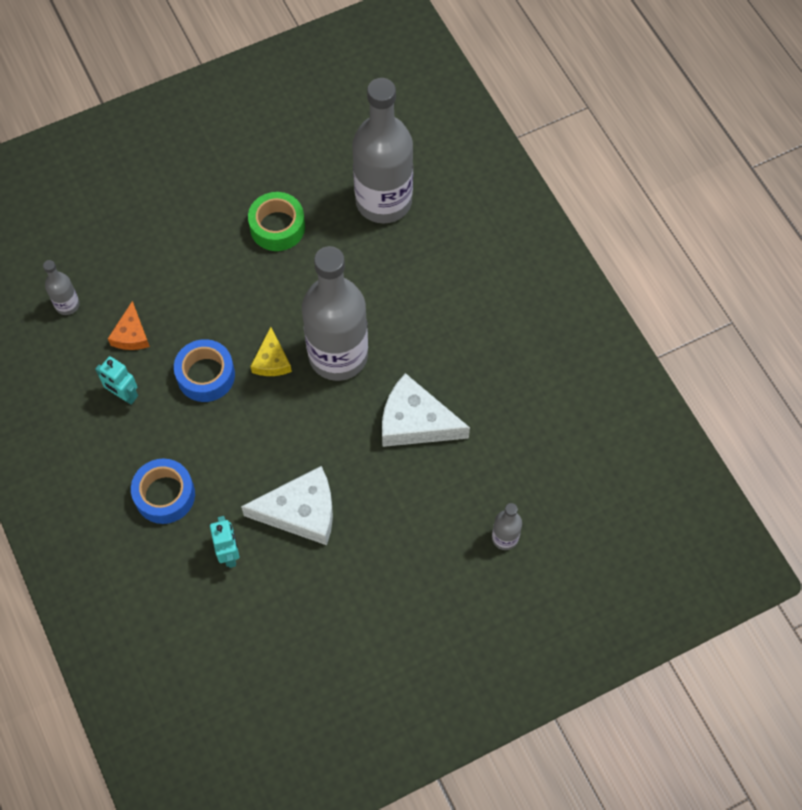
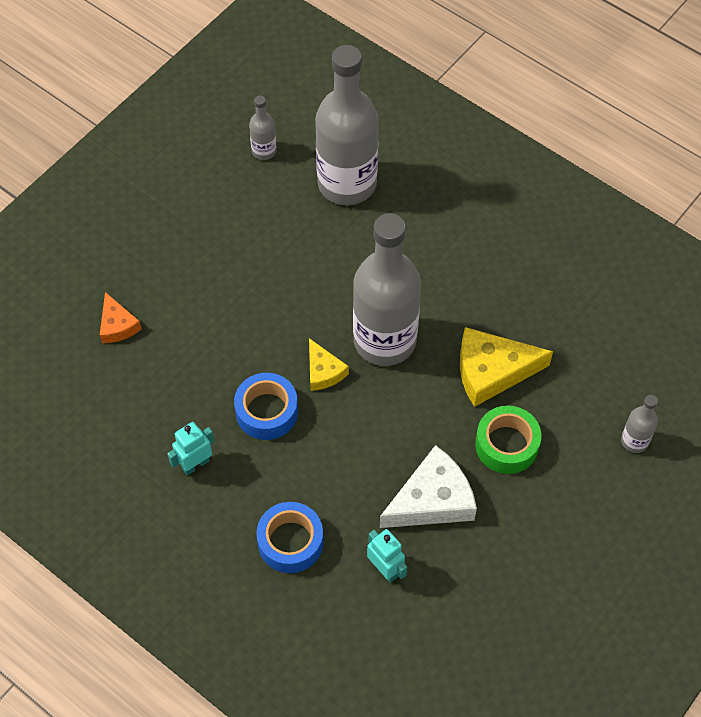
camera: 25 degrees left, 5 degrees down
grey bottle [43,260,80,315] -> grey bottle moved to [249,96,276,160]
turquoise robot [95,356,138,405] -> turquoise robot turned 135 degrees clockwise [167,422,214,475]
orange cheese [108,301,150,350] -> orange cheese moved to [100,292,141,343]
green tape [248,192,305,251] -> green tape moved to [475,406,542,474]
white cheese [382,373,470,447] -> yellow cheese [460,327,553,407]

